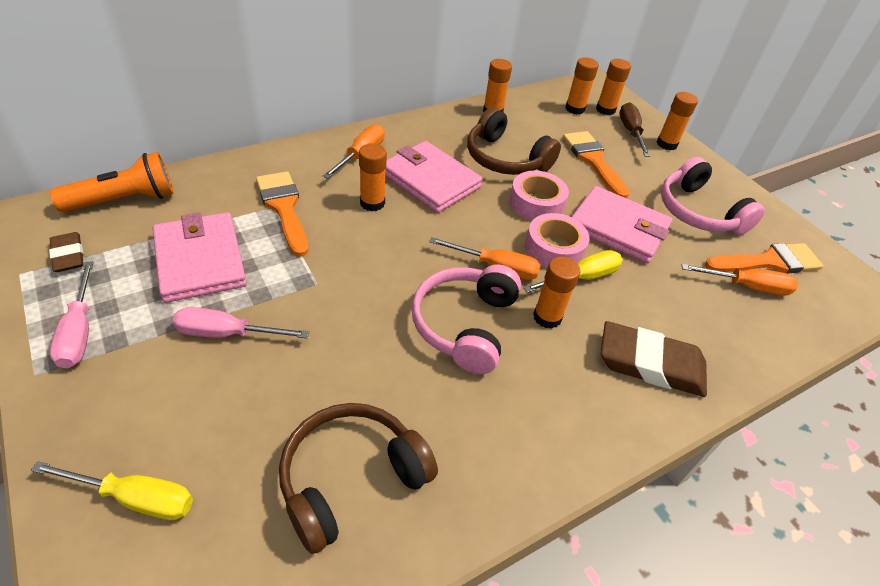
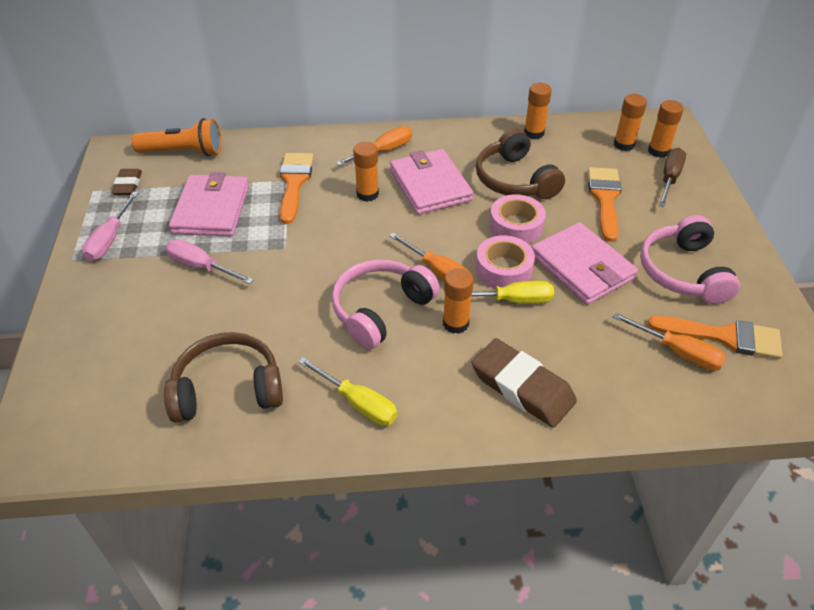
camera: 30 degrees right, 0 degrees up
yellow screwdriver [31,461,193,520] -> yellow screwdriver moved to [298,357,397,426]
orange glue stick [657,92,698,150] -> none

